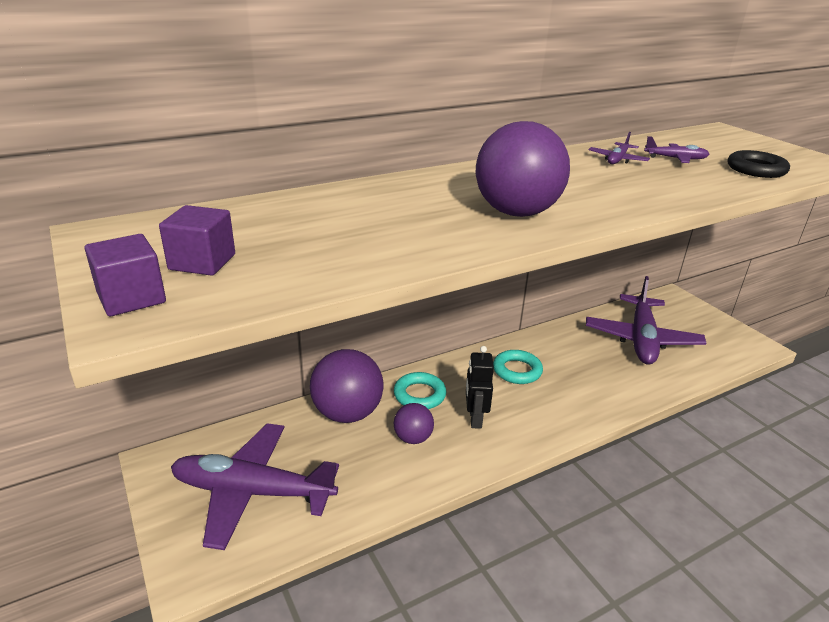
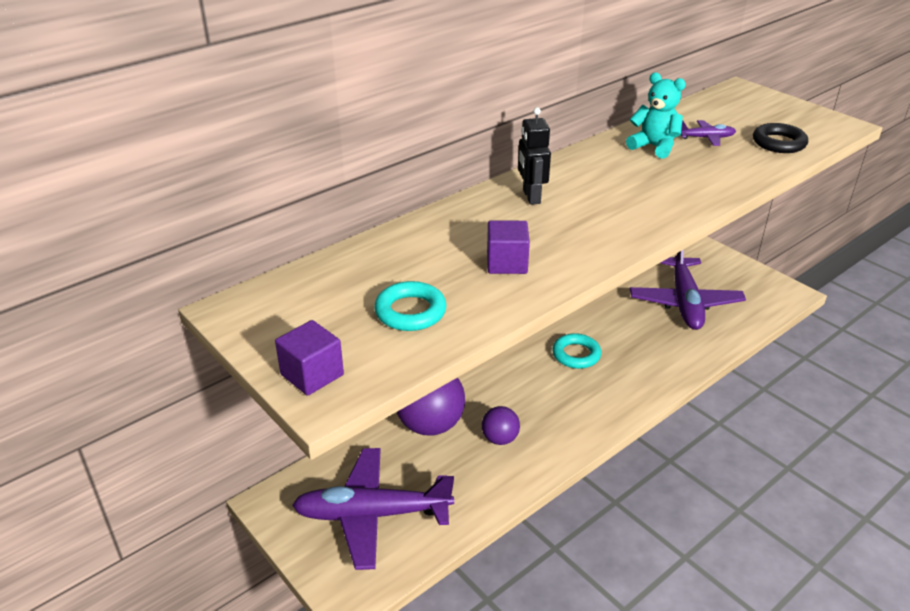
camera: 10 degrees left, 5 degrees up
purple cube [159,205,235,276] -> purple cube moved to [487,221,530,274]
turquoise ring [394,372,446,409] -> turquoise ring moved to [374,281,446,331]
black robot [466,346,494,429] -> black robot moved to [518,107,551,205]
purple ball [476,121,570,217] -> none
purple plane [588,132,650,164] -> turquoise teddy bear [626,72,686,159]

